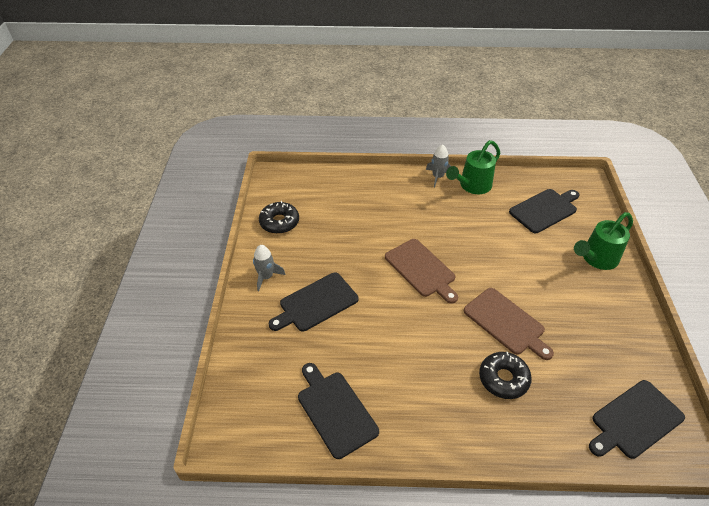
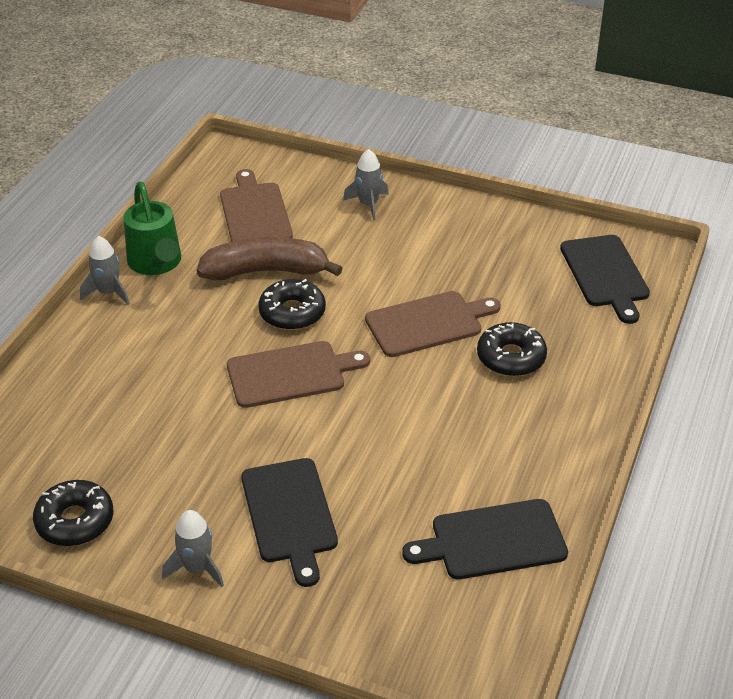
camera: 70 degrees left, 5 degrees down
black cutting board [509,189,580,233] -> brown cutting board [220,169,293,242]
green watering can [574,212,633,270] -> grey rocket [343,149,389,221]
none -> brown banana [197,237,343,280]
none -> black donut [258,279,326,330]

